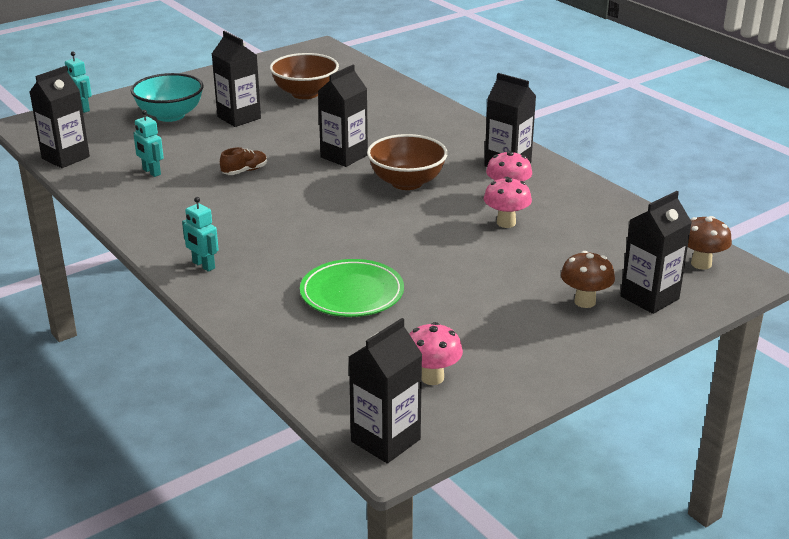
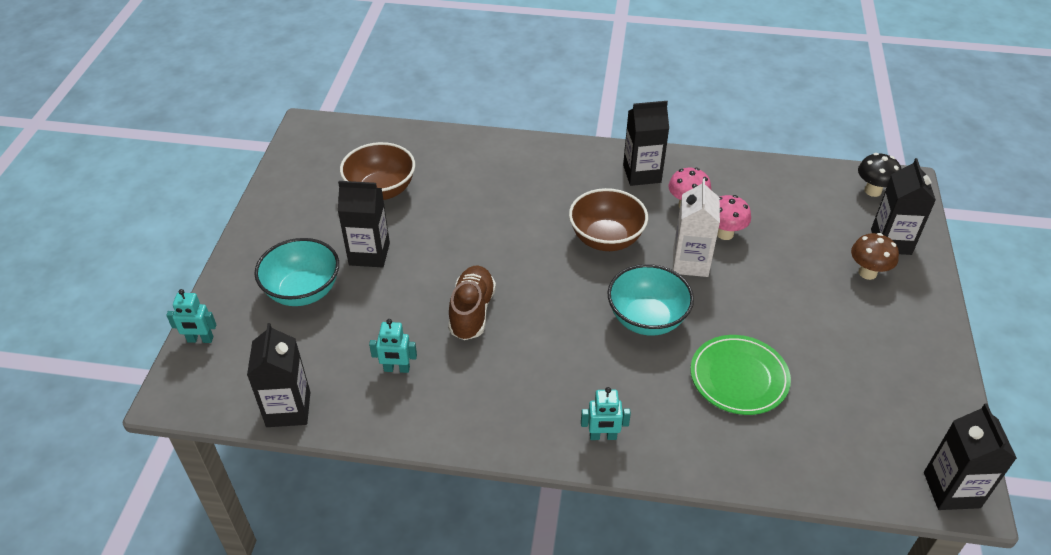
camera: 45 degrees left, 15 degrees up
brown shoe [220,147,267,175] -> brown shoe [448,265,496,340], size x1.69
black carton [318,65,368,167] -> none
pink mushroom [409,322,463,385] -> none
brown mushroom [688,216,732,270] -> black mushroom [858,153,901,197]
none -> turquoise bowl [608,264,694,336]
none -> white carton [673,179,720,277]

